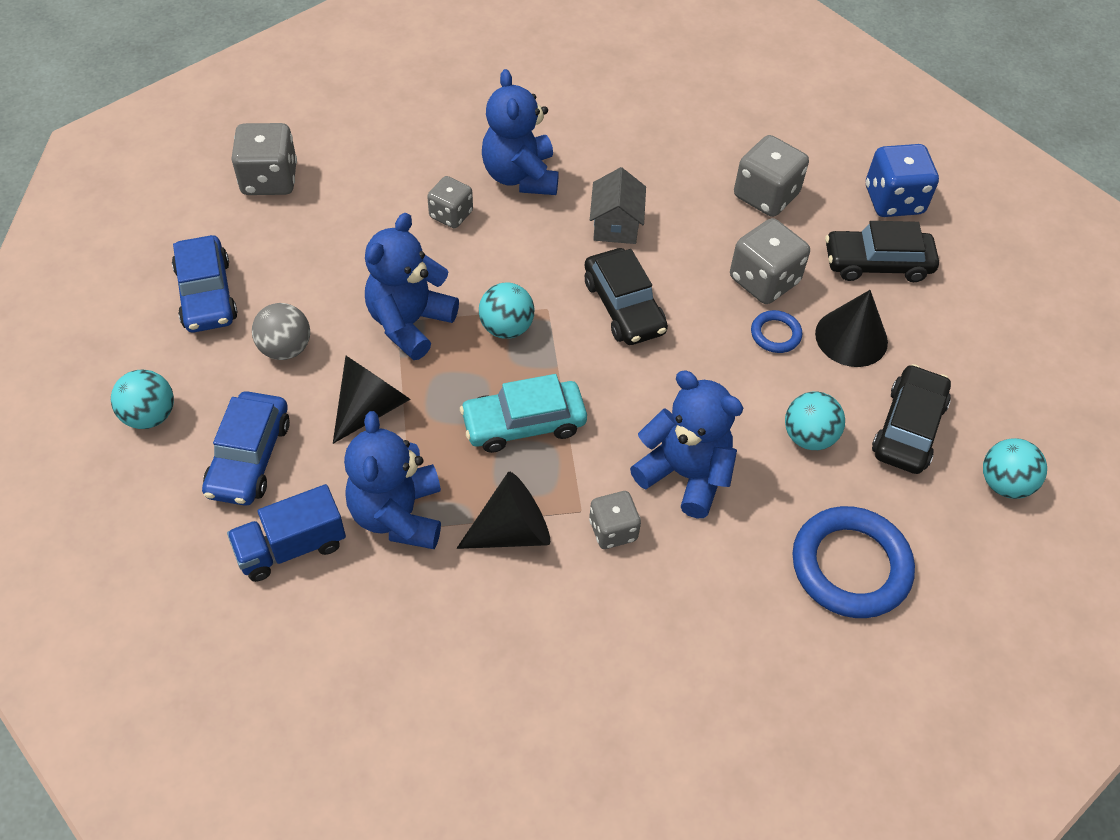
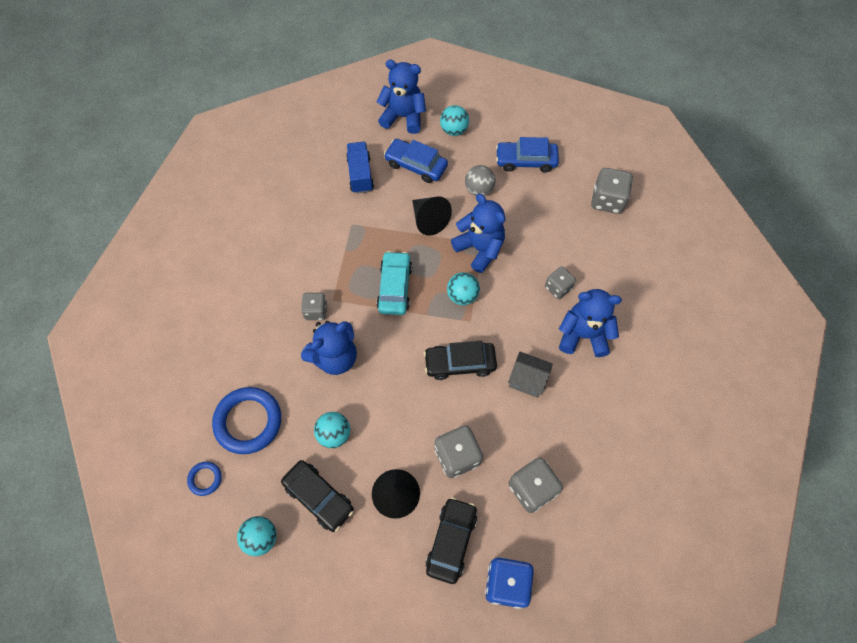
camera: 110 degrees right, 10 degrees up
blue teddy bear [344,411,441,549] -> blue teddy bear moved to [376,60,426,134]
black cone [457,472,550,549] -> none
blue ring [751,310,802,353] -> blue ring moved to [187,462,222,496]

